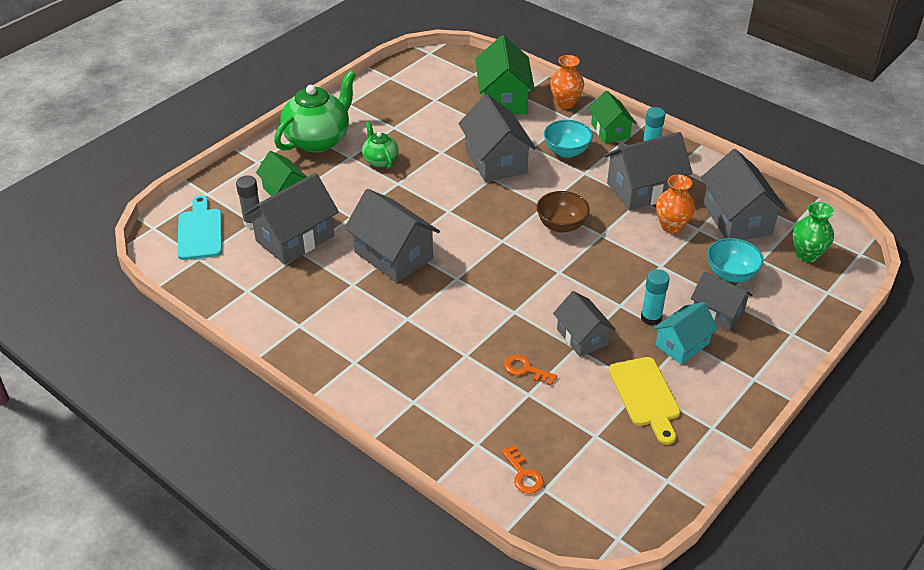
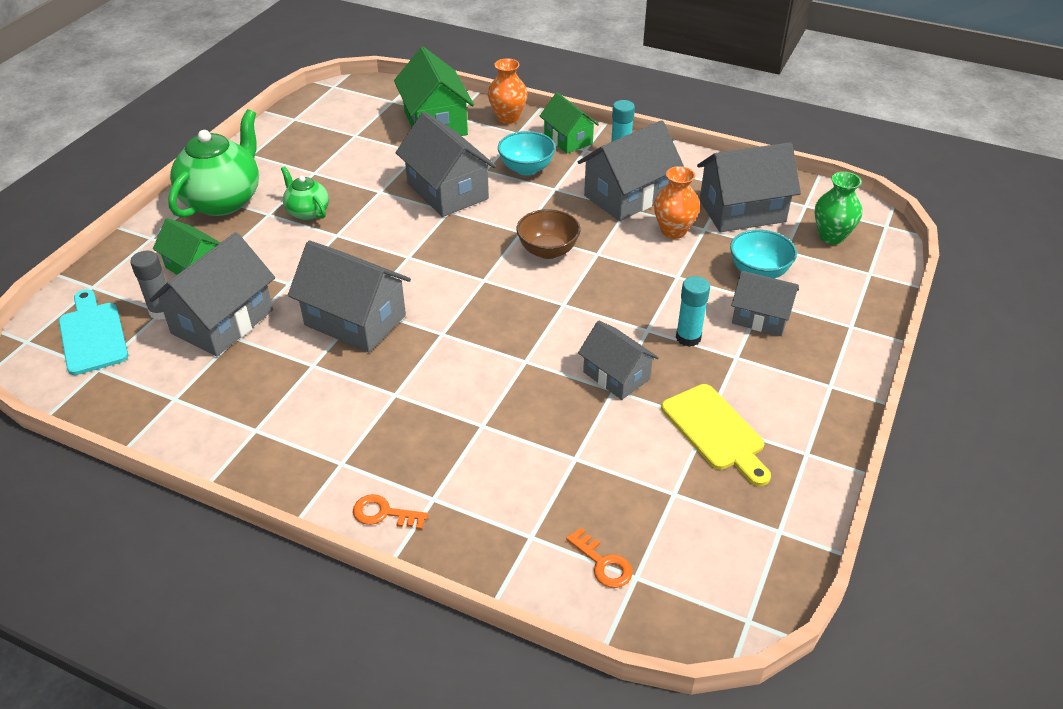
camera: 15 degrees left, 0 degrees up
orange key [504,355,557,386] -> orange key moved to [353,494,428,530]
turquoise house [653,302,718,364] -> none
grey house [701,149,787,240] -> grey house turned 75 degrees counterclockwise [697,142,801,232]

